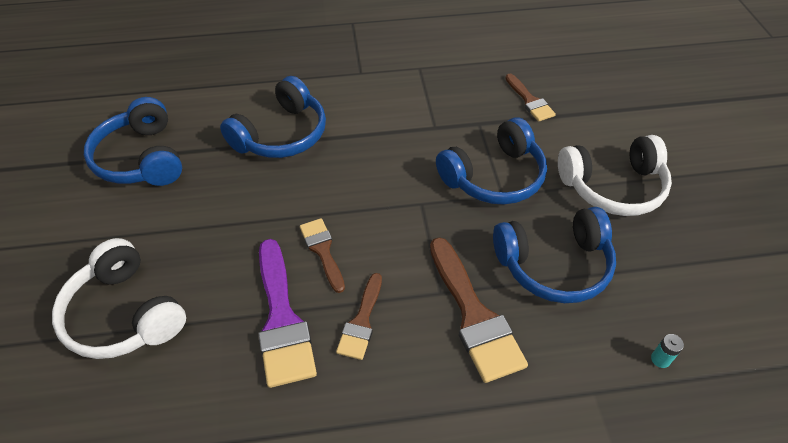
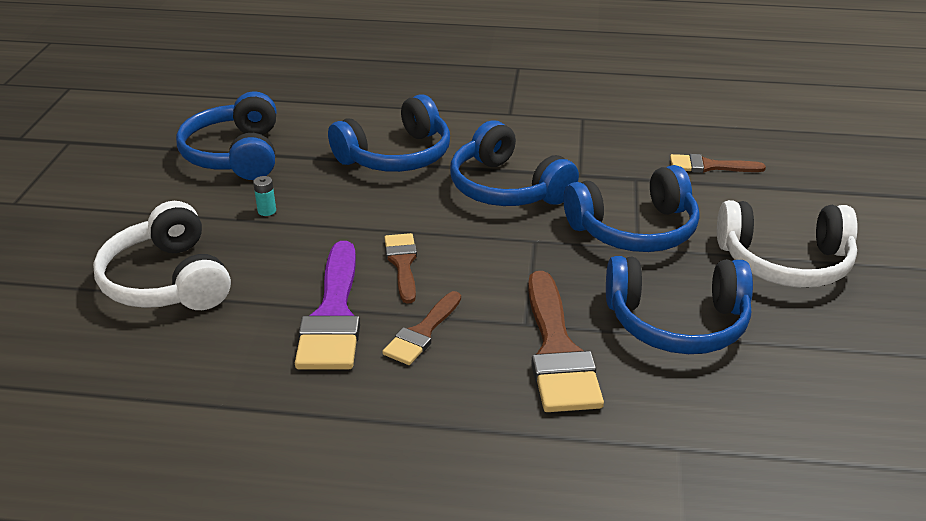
camera: 15 degrees right, 15 degrees down
brown brush [505,74,556,122] -> brown brush turned 105 degrees clockwise [670,154,766,173]
turquoise battery [651,334,684,368] -> turquoise battery moved to [253,176,276,216]
none -> blue headphones [450,121,579,206]

